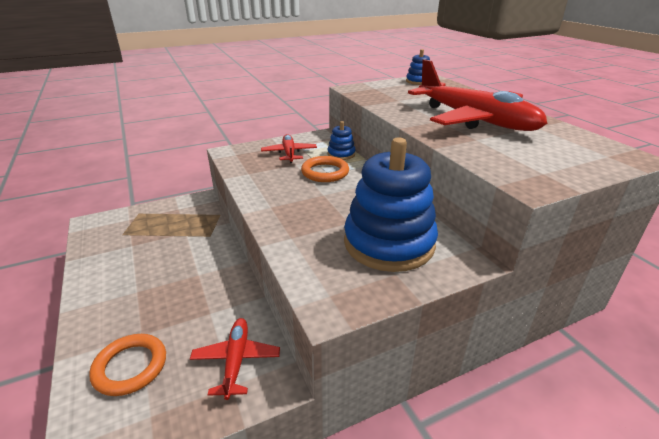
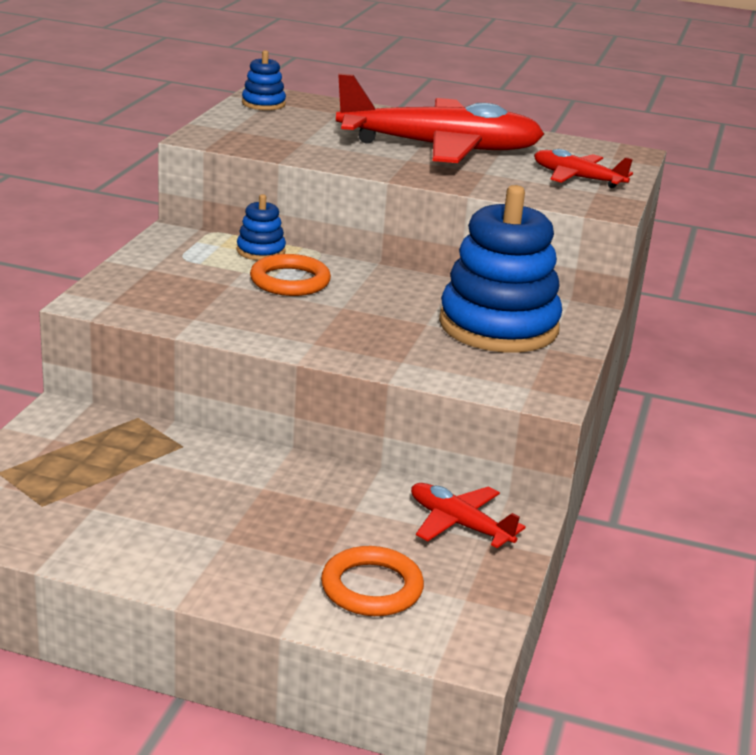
camera: 50 degrees left, 5 degrees down
red plane [261,134,317,163] -> red plane moved to [534,149,633,188]

